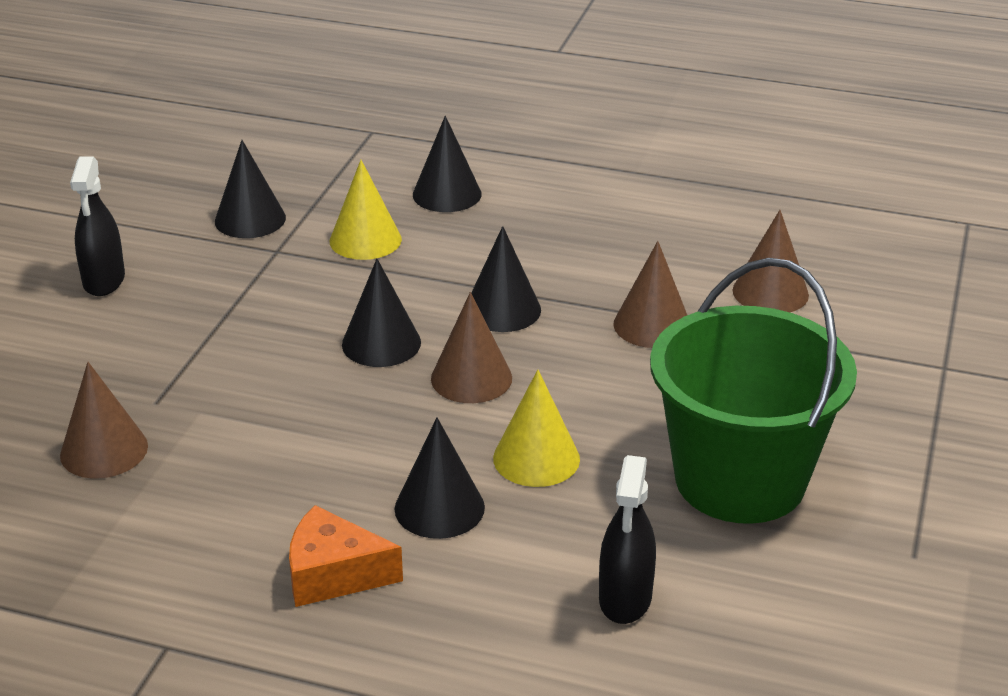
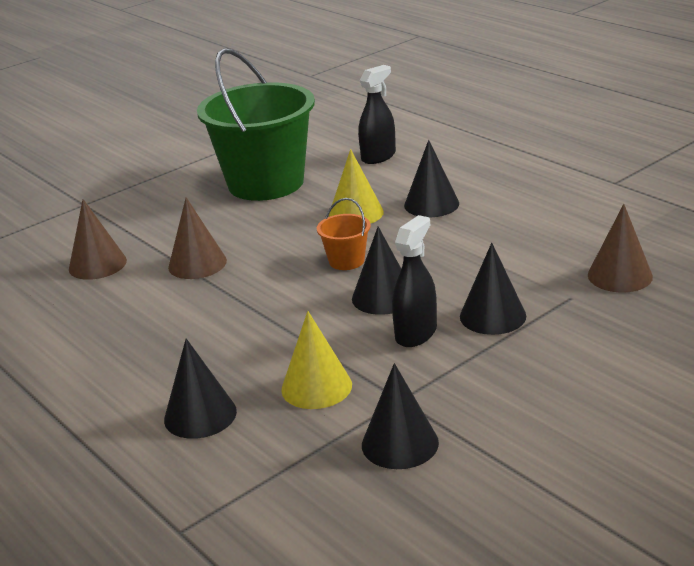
camera: 145 degrees left, 5 degrees down
black spray bottle [70,156,125,296] -> black spray bottle moved to [392,215,437,347]
orange cheese [289,505,403,607] -> none
brown cone [431,292,512,403] -> orange bucket [317,198,371,270]
black cone [471,226,541,332] -> black cone moved to [460,243,526,335]

